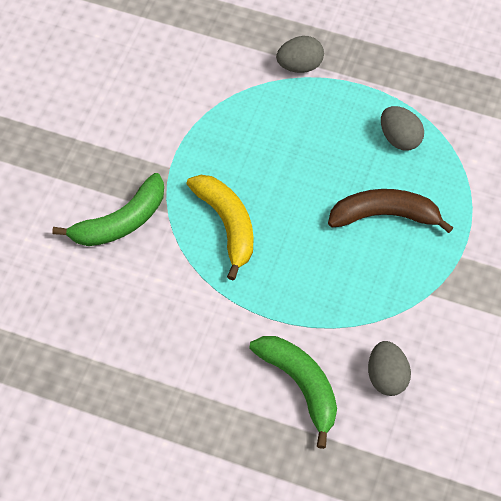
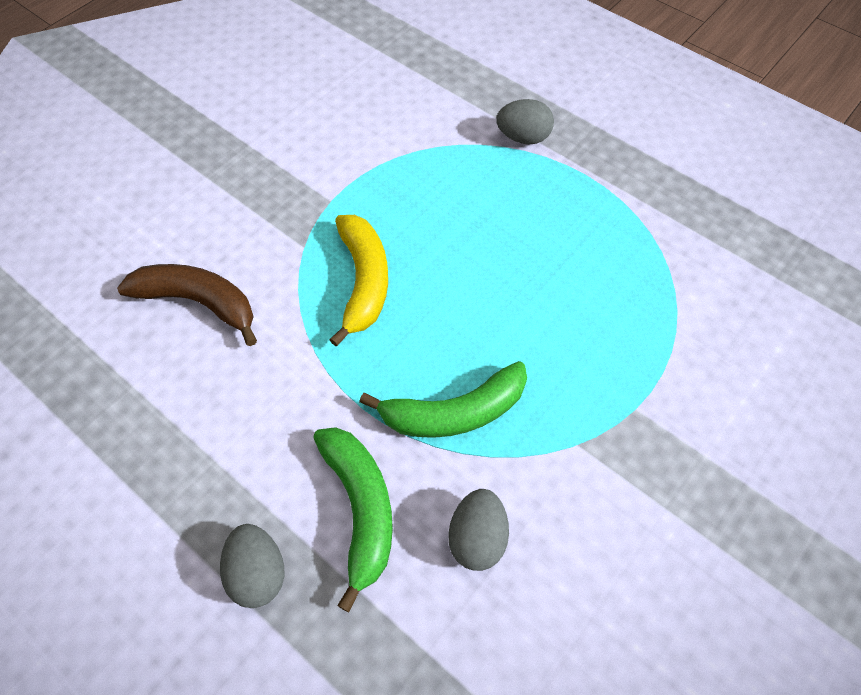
camera: 20 degrees right, 0 degrees up
green banana [52,173,164,246] -> green banana moved to [359,361,527,438]
brown banana [328,189,454,233] -> brown banana moved to [117,264,257,346]
grey egg [381,106,424,150] -> grey egg moved to [220,524,284,608]

